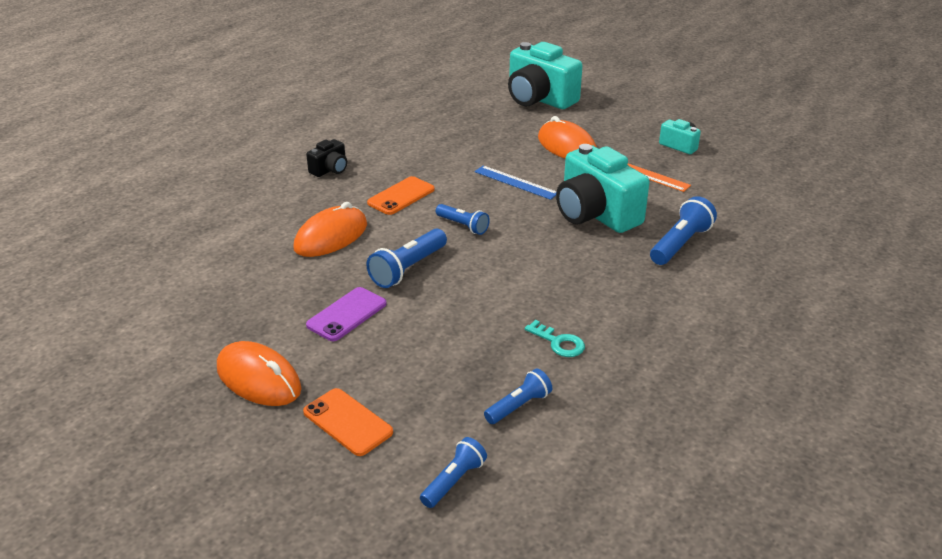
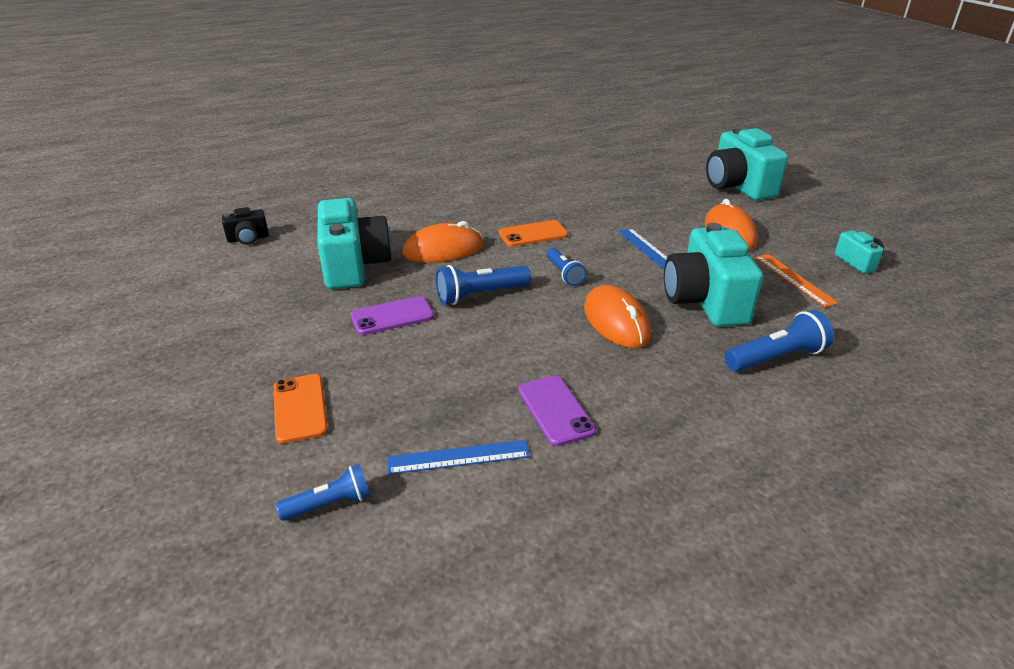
camera: 30 degrees right, 0 degrees up
orange mouse [217,341,302,406] -> orange mouse moved to [584,285,651,348]
black camera [306,139,347,177] -> black camera moved to [222,207,269,245]
blue flashlight [484,369,552,424] -> blue ruler [387,440,530,474]
turquoise key [525,320,585,357] -> purple phone [518,376,596,446]
none -> turquoise camera [317,198,392,289]

